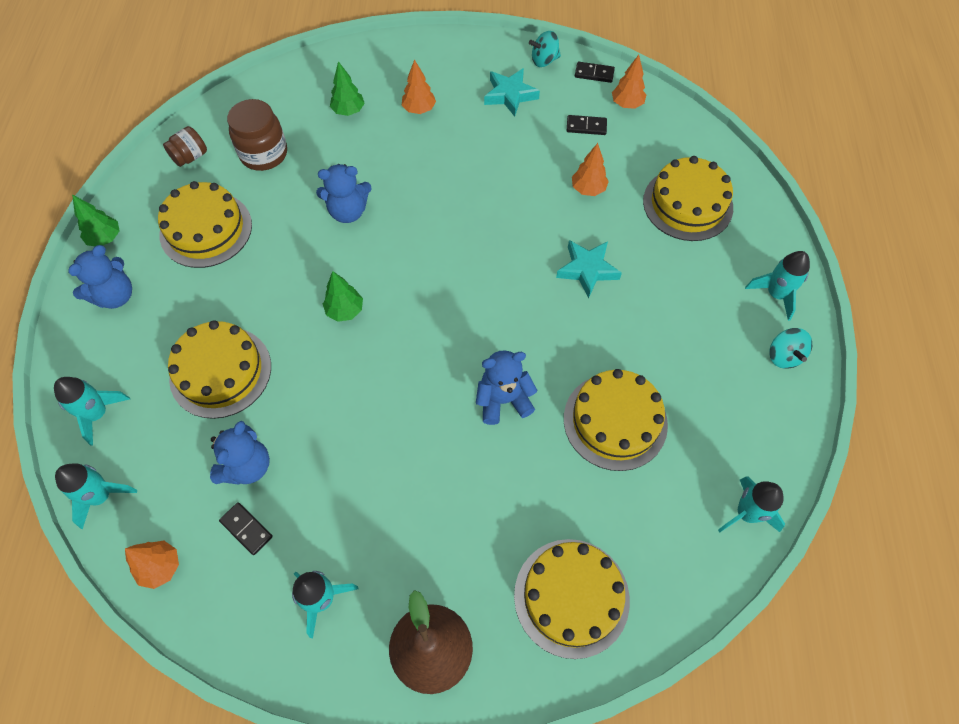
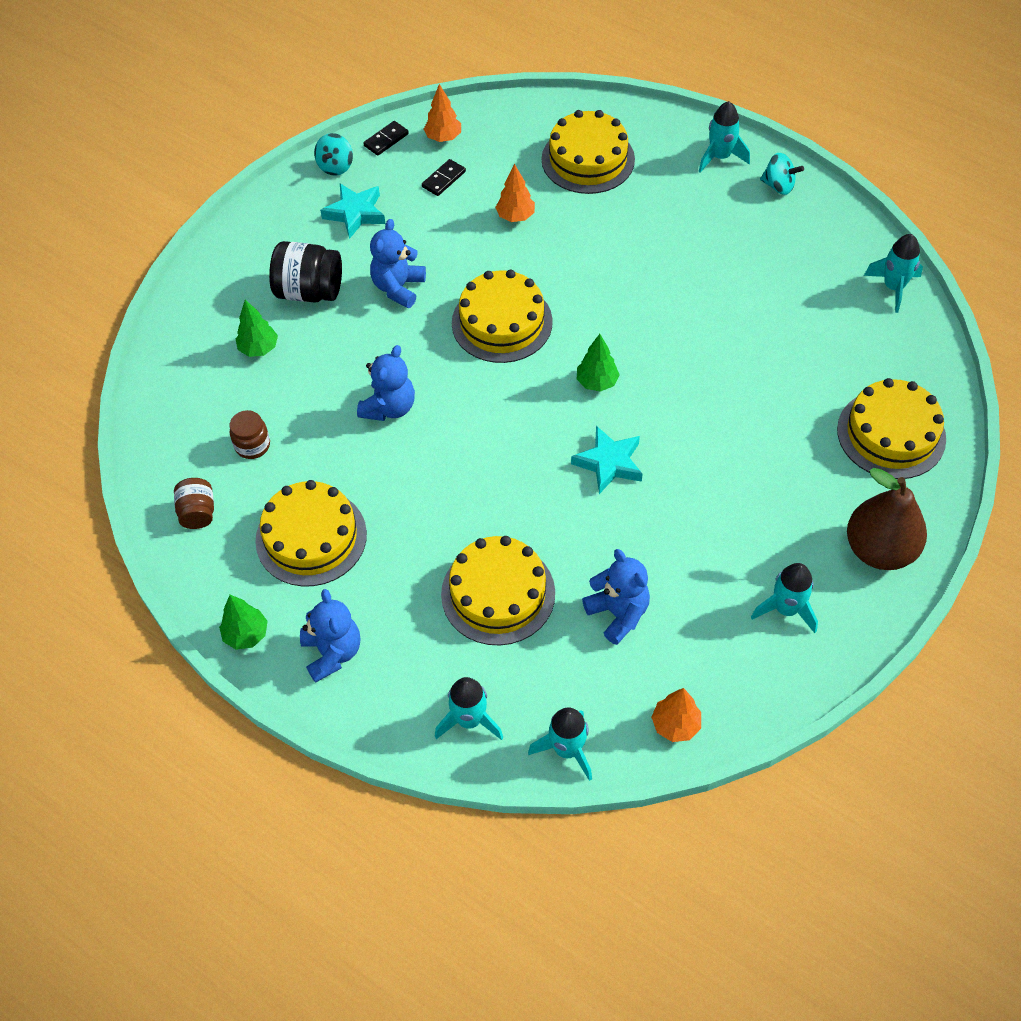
camera: 55 degrees left, 5 degrees down
black domino [219,502,273,555] -> none
brown jar [227,99,287,171] -> brown jar [230,410,270,459], size x0.60
green tree [323,271,363,322] -> green tree moved to [577,334,620,392]
orange tree [402,59,436,114] -> black jar [269,241,342,302]
blue teddy bear [476,350,538,425] -> blue teddy bear moved to [370,219,426,308]
turquoise star [556,240,622,298] -> turquoise star moved to [571,426,643,494]
yellow cake [564,369,668,471] -> yellow cake moved to [452,270,553,363]

